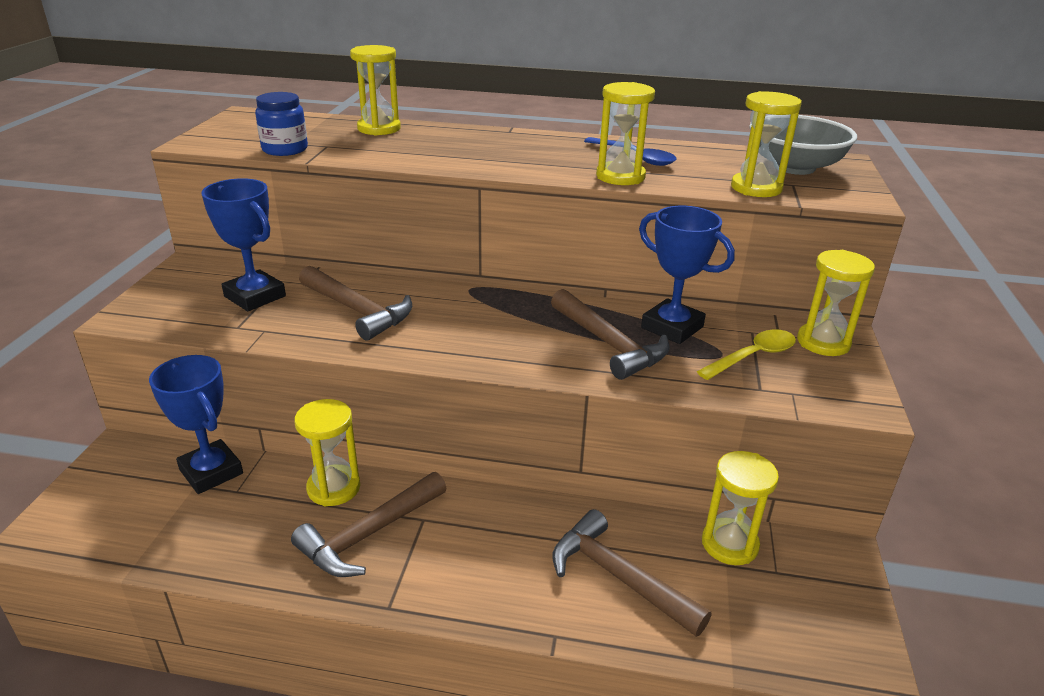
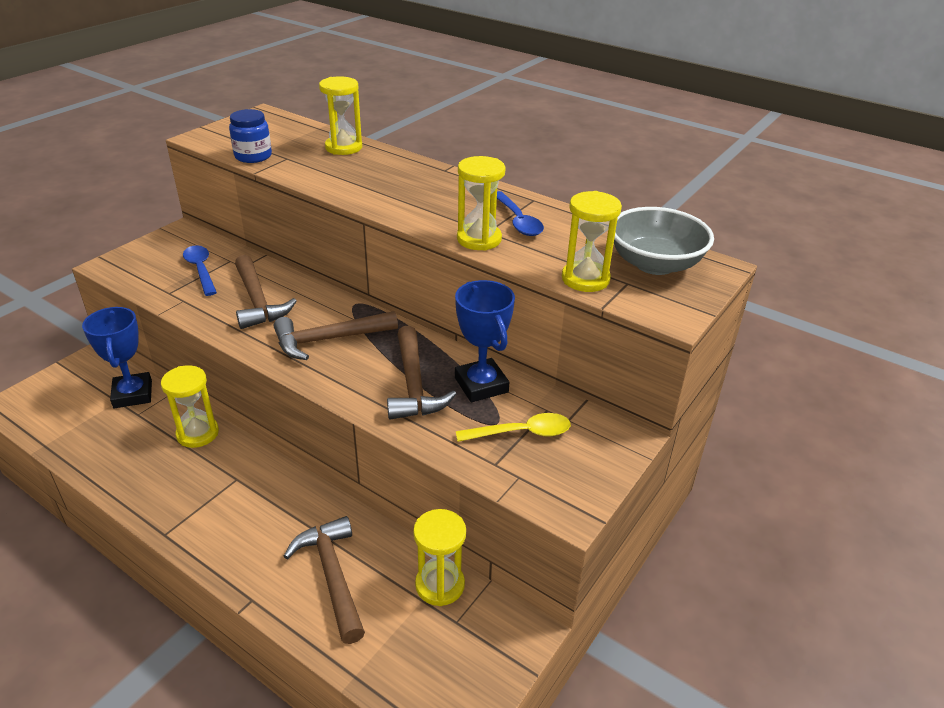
camera: 25 degrees right, 5 degrees up
blue trophy [201,178,286,311] -> blue spoon [183,245,217,296]
brown hammer [291,472,447,577] -> brown hammer moved to [274,311,398,360]
yellow hourglass [797,250,875,356] -> none

